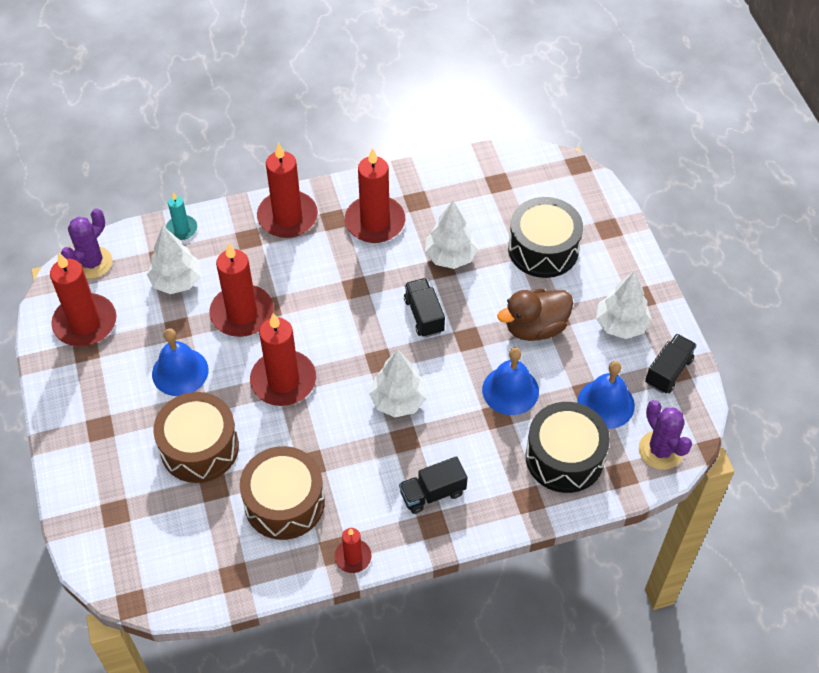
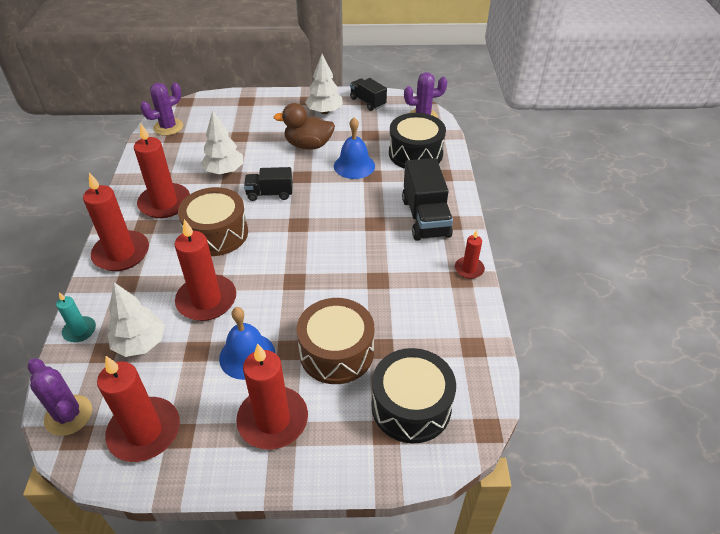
camera: 75 degrees left, 10 degrees down
brown drum [240,446,325,540] -> brown drum moved to [178,187,248,256]
red candle [250,313,316,406] -> red candle moved to [236,343,308,450]
white tree [369,349,427,417] -> none
black truck [399,456,467,514] -> black truck [402,158,453,241], size x1.63
brown duck [497,289,573,341] -> brown duck turned 105 degrees clockwise [273,103,335,150]
black drum [508,197,583,278] -> black drum moved to [372,348,456,444]
blue bell [577,361,635,429] -> none
none -> purple cactus [140,82,183,136]

